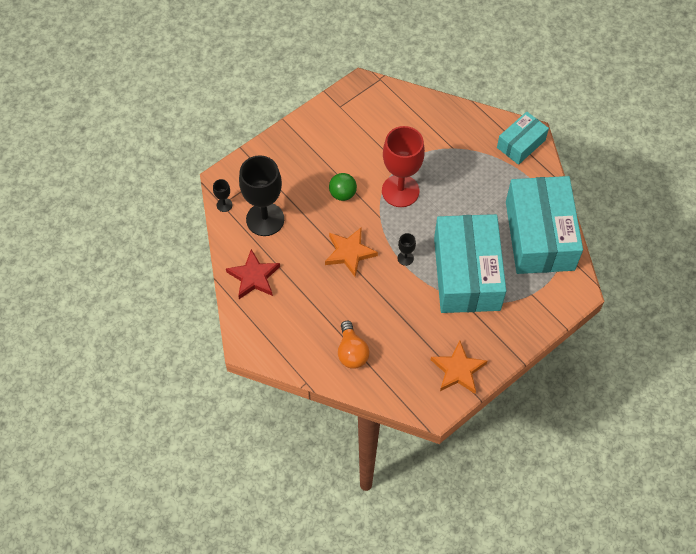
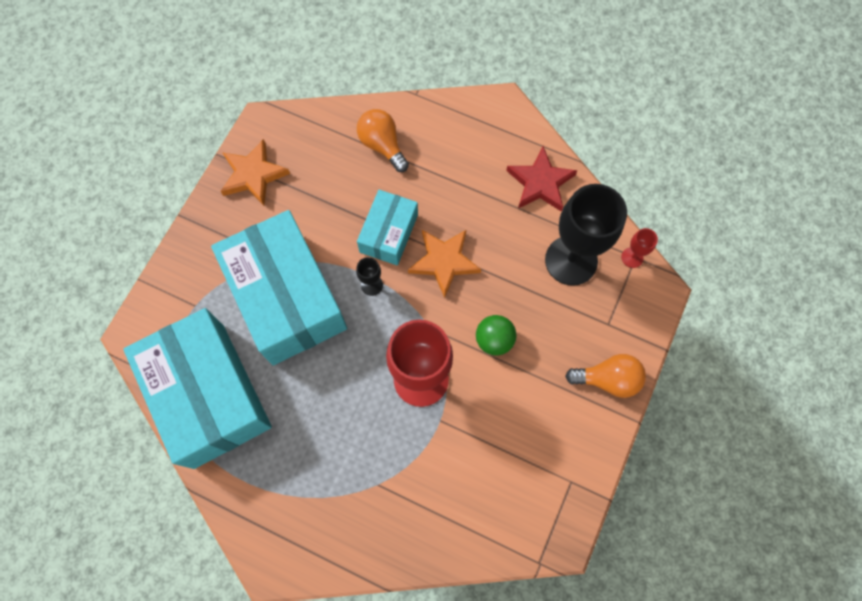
camera: 155 degrees right, 10 degrees up
black goblet [213,179,232,212] -> red goblet [621,228,658,268]
turquoise box [497,112,549,165] -> turquoise box moved to [357,190,418,266]
none -> orange light bulb [565,354,646,398]

